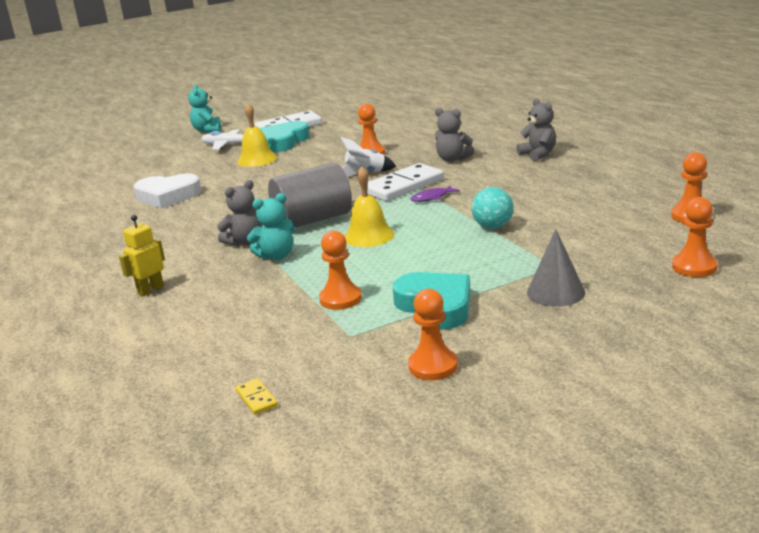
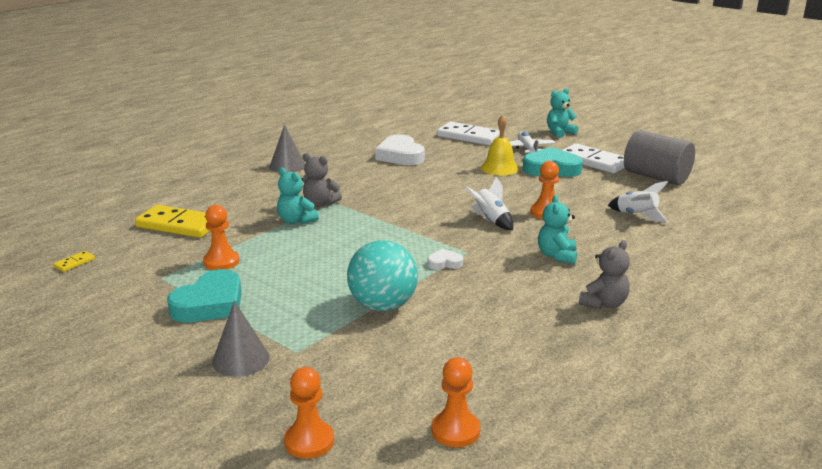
camera: 65 degrees right, 0 degrees up
yellow robot [119,215,165,296] -> none
grey cylinder [268,163,352,228] -> grey cylinder moved to [624,130,695,185]
yellow bell [345,166,395,247] -> none
white domino [367,163,444,201] -> white domino moved to [437,122,500,146]
orange pawn [408,289,458,380] -> none
purple fish [411,185,460,202] -> white heart [427,249,463,270]
grey teddy bear [435,108,474,162] -> turquoise teddy bear [538,195,577,264]
turquoise ball [472,187,513,229] -> turquoise ball [347,240,418,311], size x1.62
none -> yellow domino [135,205,210,238]
none -> grey cone [269,125,305,173]
none -> white rocket [608,181,668,222]

